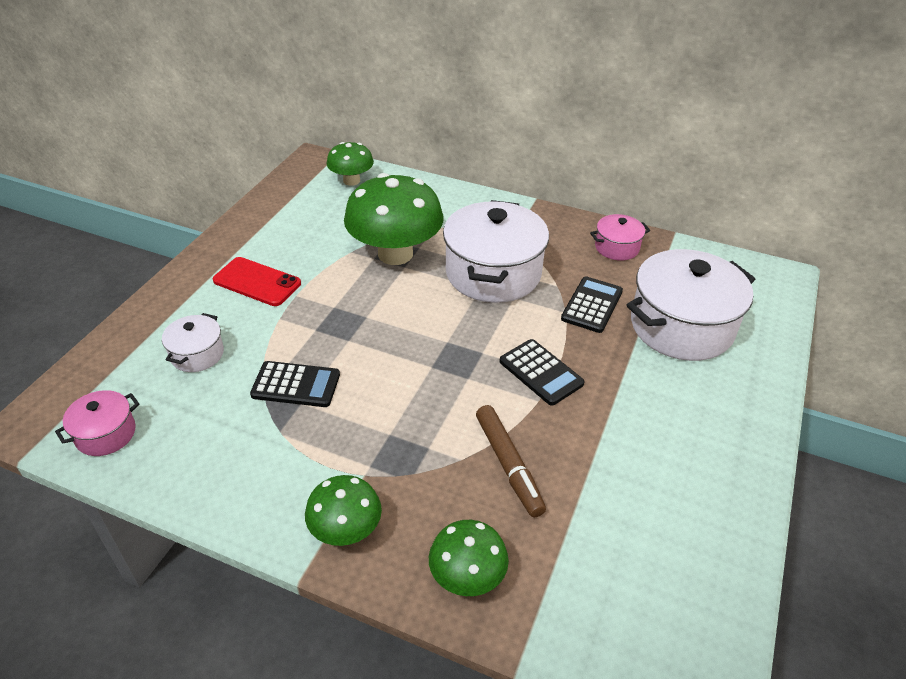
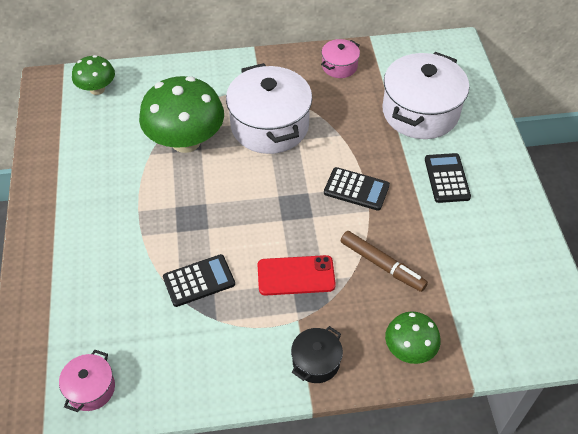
camera: 30 degrees left, 10 degrees up
white pot [162,313,224,372] -> none
red phone [213,257,301,306] -> red phone moved to [258,255,336,295]
green mushroom [305,475,382,546] -> black pot [291,326,343,383]
black calculator [561,276,623,333] -> black calculator moved to [425,153,471,203]

